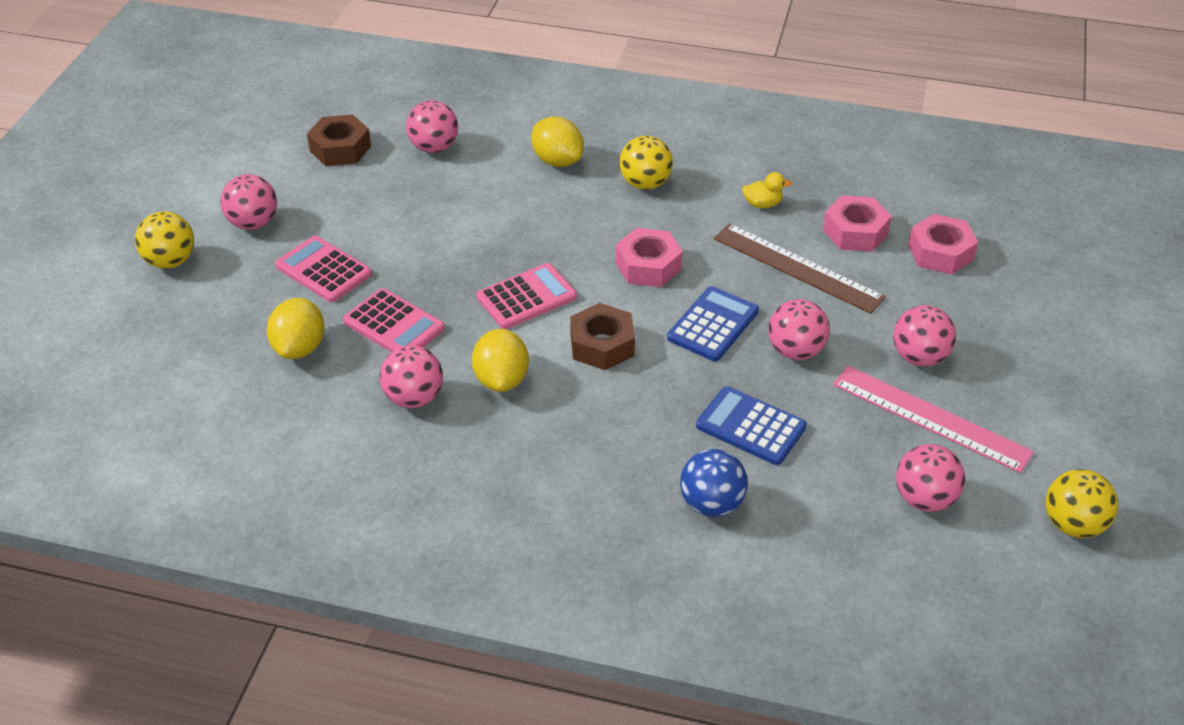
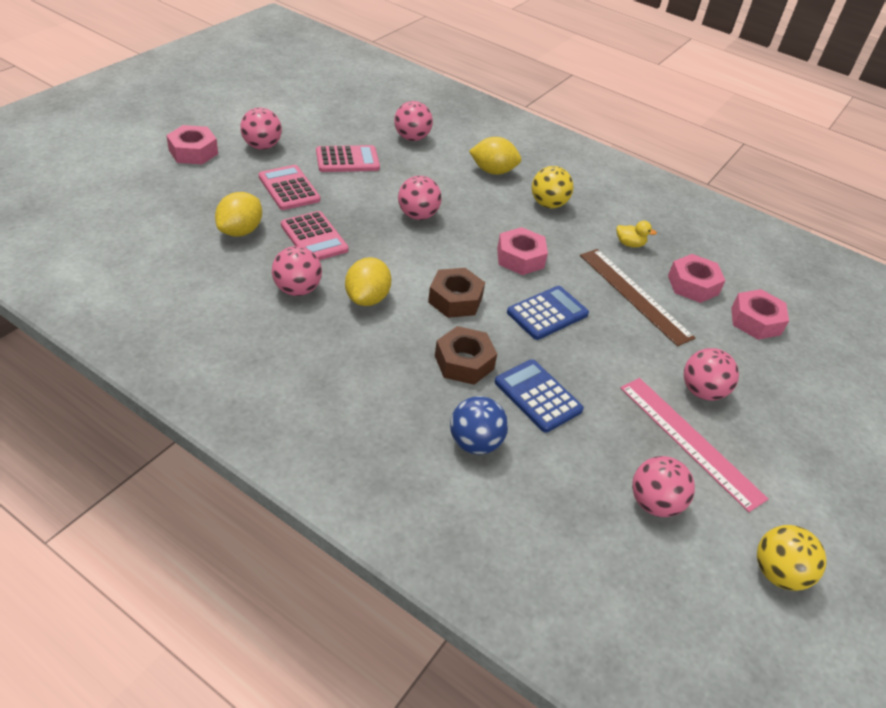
camera: 15 degrees right, 0 degrees up
yellow ball [135,211,194,269] -> pink nut [166,125,218,164]
brown nut [307,114,371,166] -> brown nut moved to [435,326,497,385]
pink calculator [476,263,577,329] -> pink calculator moved to [316,145,380,172]
yellow lemon [531,117,584,167] -> yellow lemon turned 60 degrees counterclockwise [469,137,521,175]
pink ball [768,299,830,360] -> pink ball moved to [398,176,441,220]

